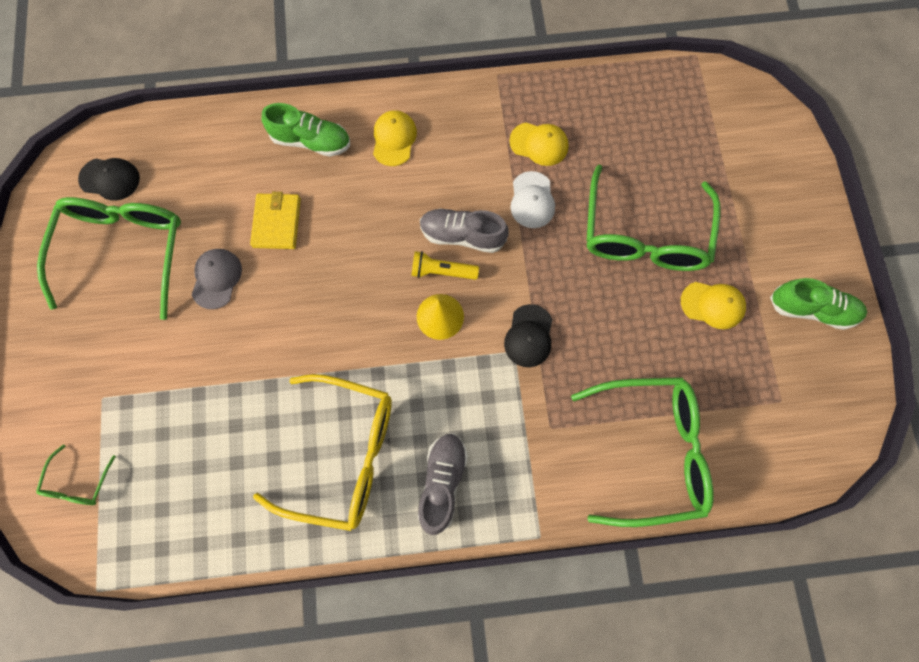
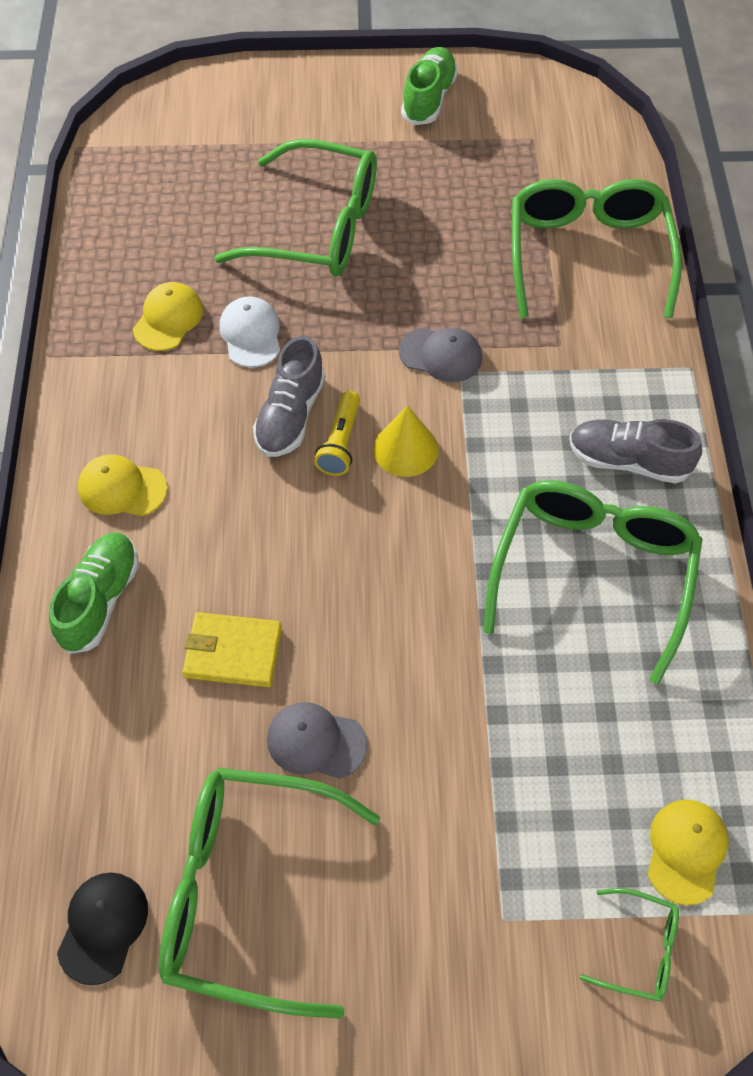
camera: 85 degrees left, 15 degrees down
yellow glasses [253,374,392,531] -> green glasses [483,480,703,684]
black cap [504,304,553,367] -> grey cap [399,327,482,382]
white cap [511,171,555,228] -> white cap turned 105 degrees counterclockwise [220,296,280,367]
yellow cap [681,282,746,329] -> yellow cap moved to [647,800,729,905]

